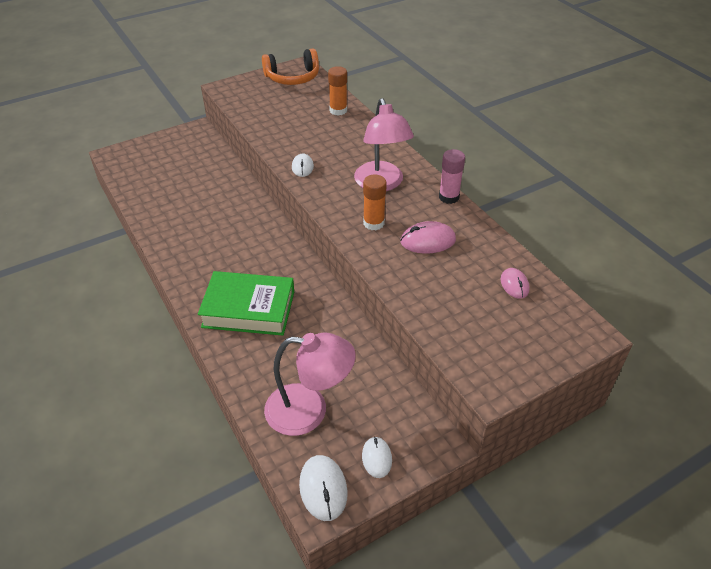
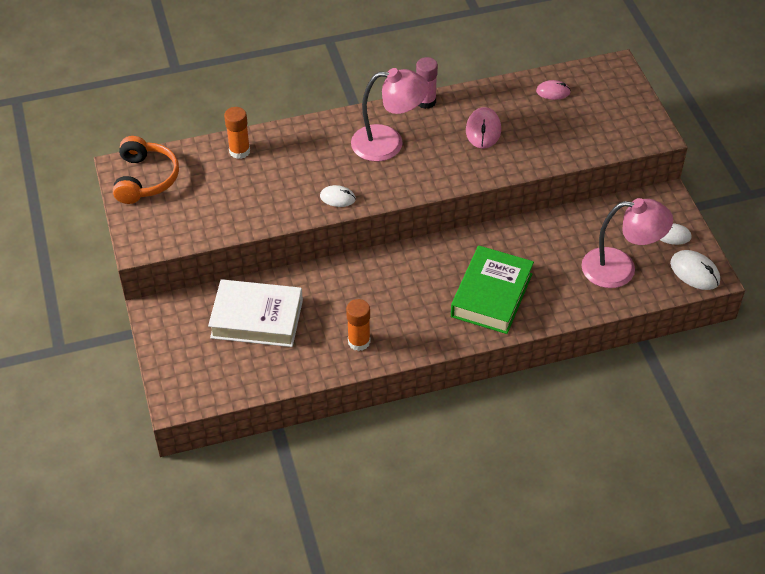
camera: 75 degrees left, 5 degrees up
pink lamp [264,332,356,436] -> pink lamp turned 75 degrees clockwise [581,198,673,288]
white mouse [299,455,348,521] -> white mouse turned 45 degrees clockwise [670,250,720,290]
orange glue stick [363,174,387,230] -> orange glue stick moved to [346,299,370,351]
none -> white book [208,279,303,347]

